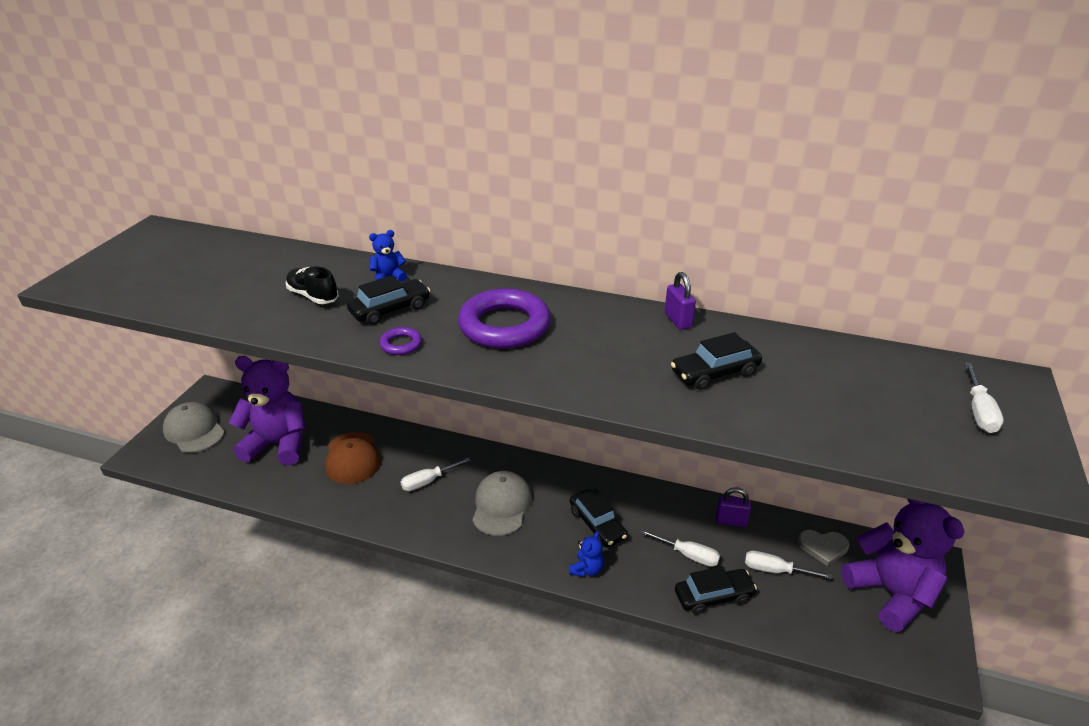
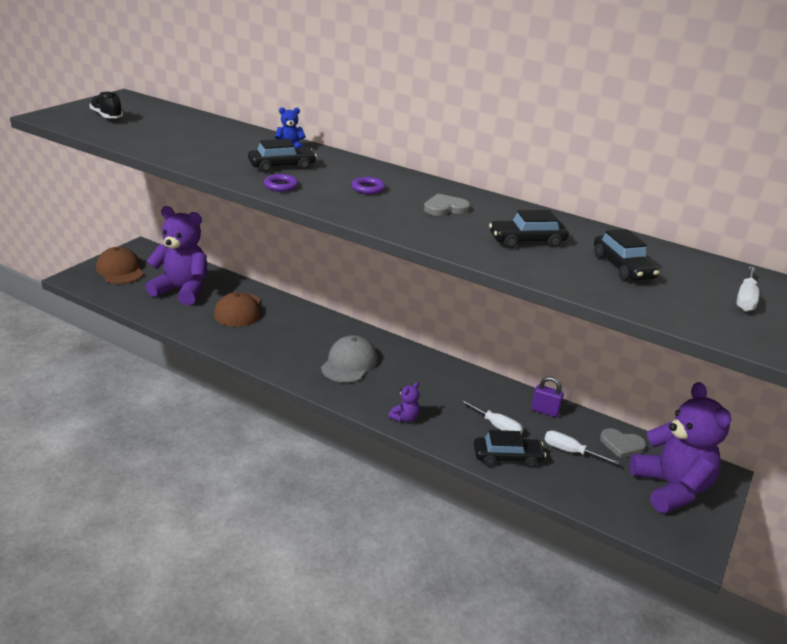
camera: 10 degrees right, 5 degrees down
grey cap [163,402,225,453] -> brown cap [96,247,144,284]
black shoe [286,266,339,304] -> black shoe moved to [89,91,123,118]
white screwdriver [401,457,471,491] -> none
purple ring [458,288,551,349] -> purple ring [352,177,385,194], size x0.44
blue teddy bear [569,531,604,577] -> purple teddy bear [388,382,420,422]
black car [570,489,627,547] -> black car moved to [594,229,659,281]
purple padlock [665,272,696,330] -> none
none -> grey heart [424,194,470,216]

